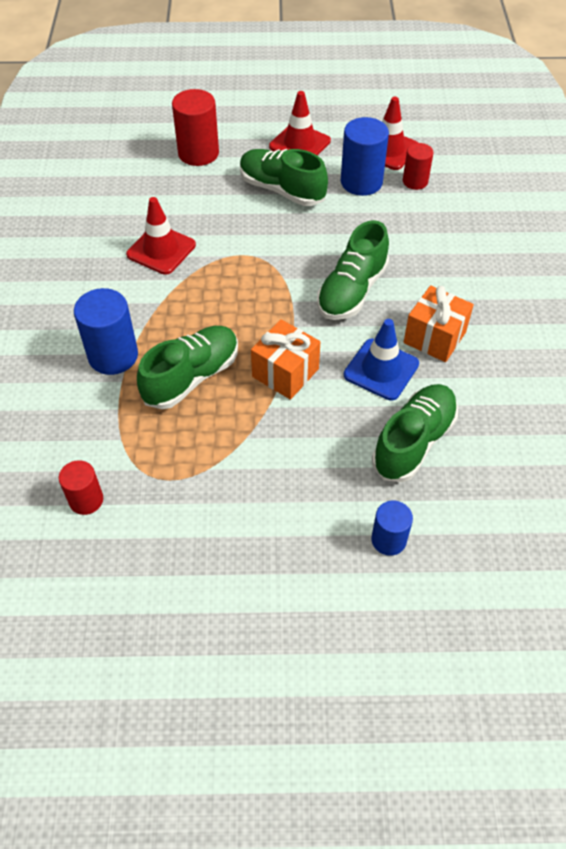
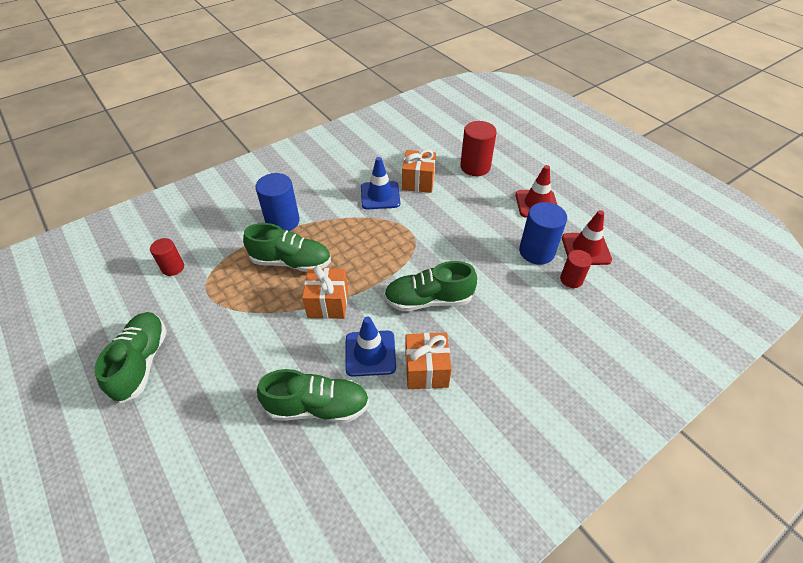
camera: 55 degrees right, 5 degrees down
red traffic cone [126,197,196,275] -> blue traffic cone [361,157,400,209]
green shoe [240,149,328,206] -> green shoe moved to [95,312,167,404]
blue cylinder [371,501,413,556] -> none
none -> orange gift [402,149,436,193]

